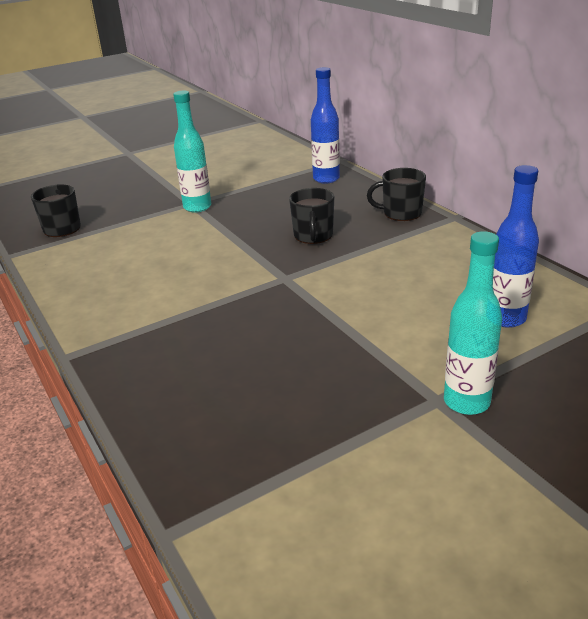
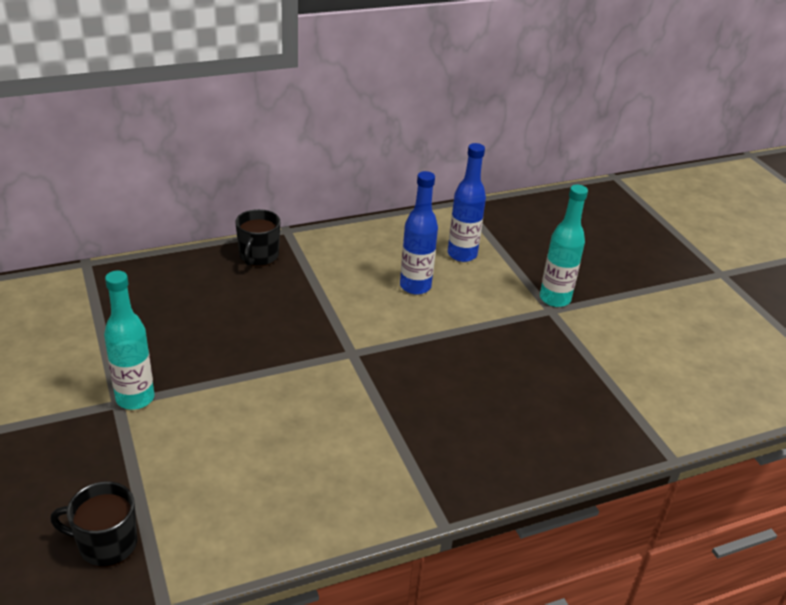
camera: 85 degrees left, 5 degrees up
black mug [289,188,335,244] -> none
blue bottle [311,67,340,184] -> blue bottle moved to [400,171,438,295]

